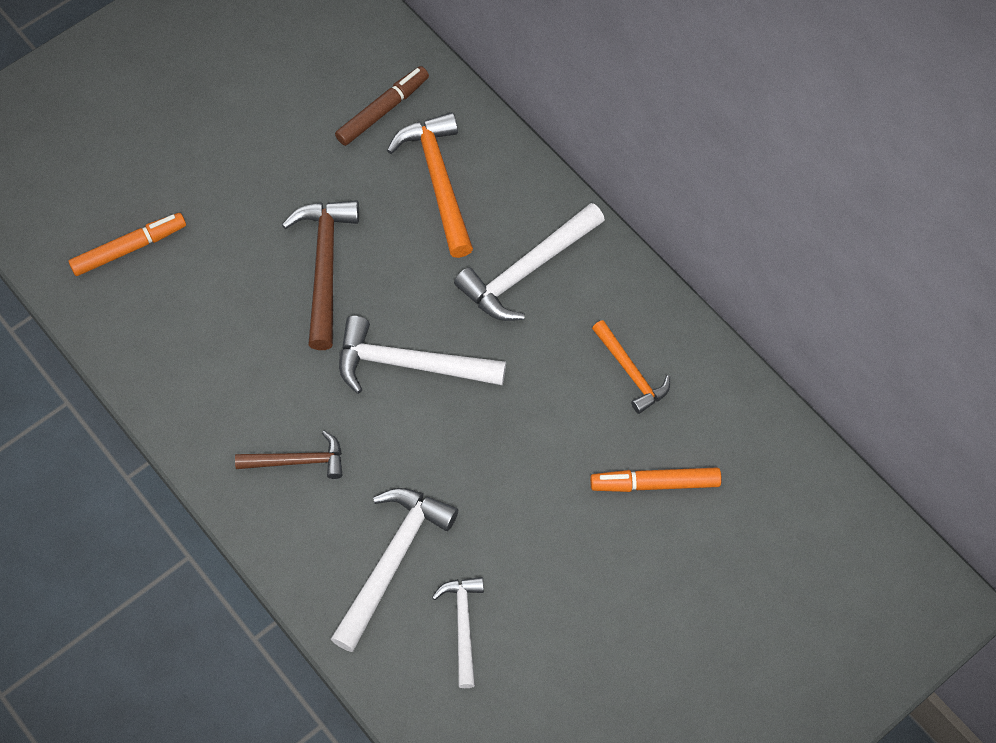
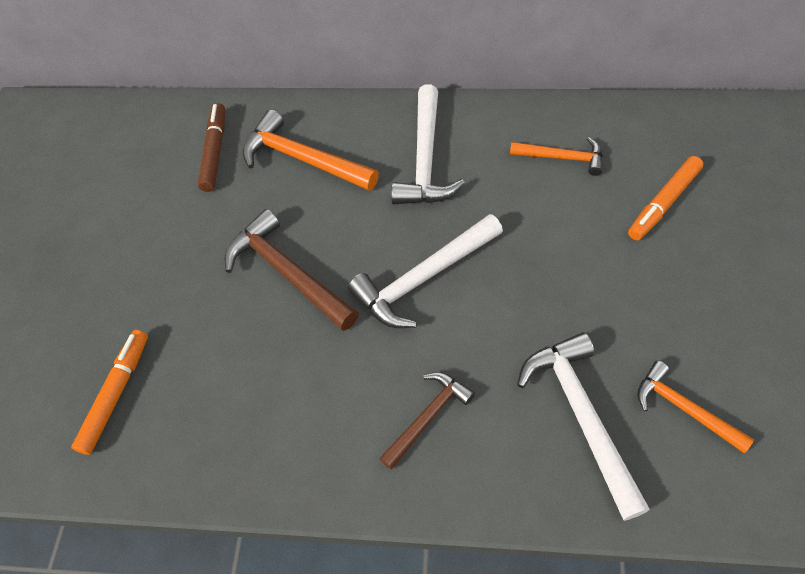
camera: 40 degrees left, 5 degrees down
white hammer [432,577,484,688] -> orange hammer [637,361,754,453]

